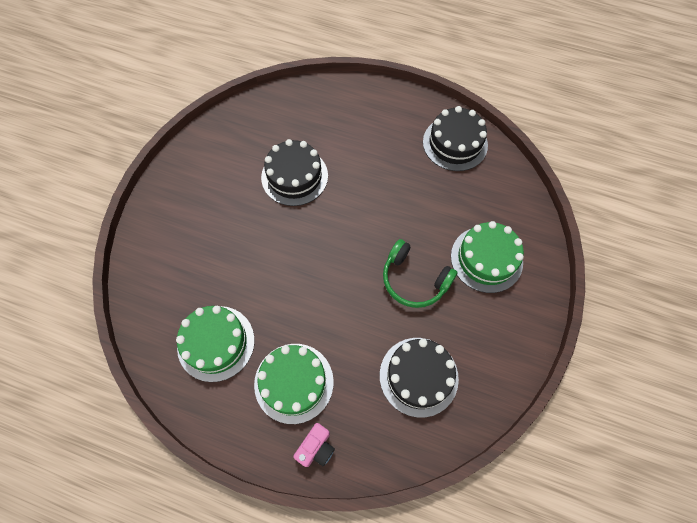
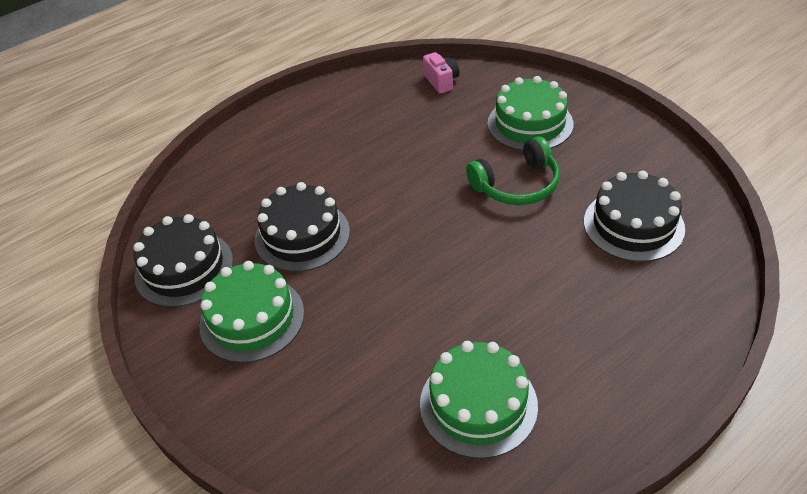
camera: 55 degrees left, 20 degrees down
green cake [254,344,334,424] -> green cake moved to [199,261,304,363]
pink camera [293,423,335,467] -> pink camera moved to [423,52,459,94]
black cake [423,106,488,171] -> black cake moved to [133,214,233,307]

